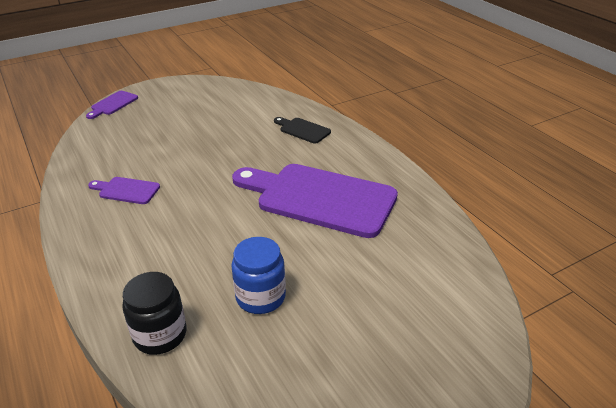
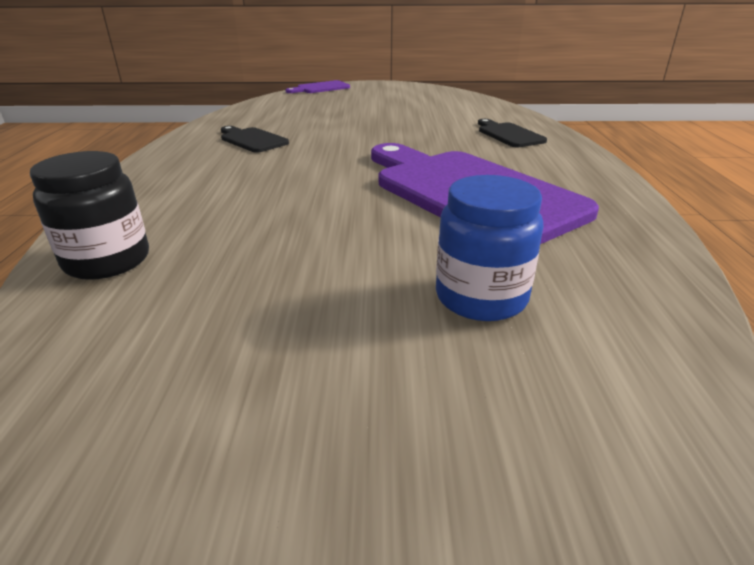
camera: 30 degrees right, 5 degrees down
purple cutting board [88,177,160,204] -> black cutting board [221,126,289,153]
blue jar [232,237,286,314] -> blue jar moved to [436,175,544,321]

